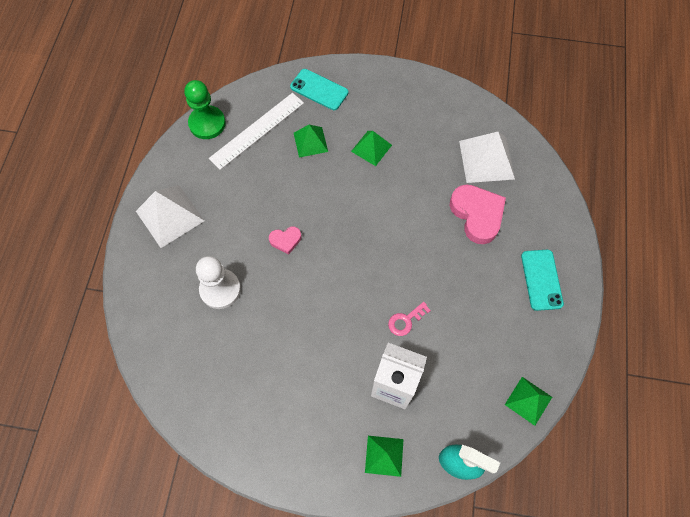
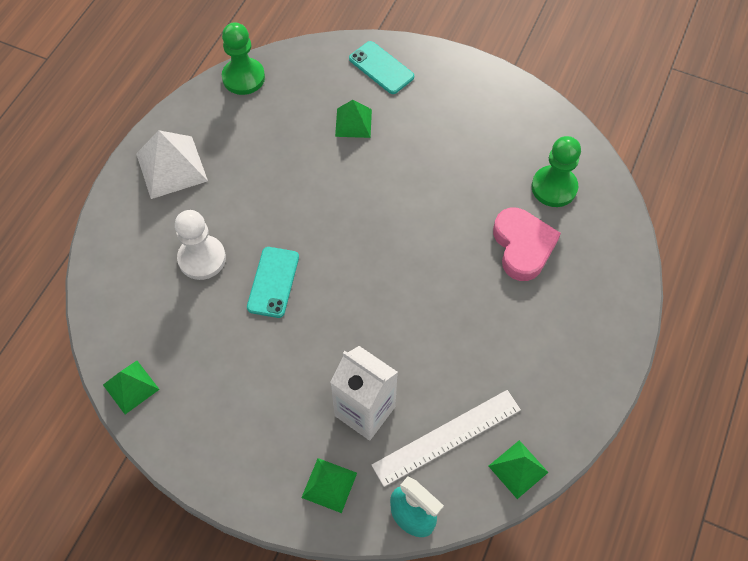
camera: 15 degrees right, 5 degrees down
white ruler [209,93,304,170] -> white ruler moved to [371,390,521,487]
pink heart [269,227,301,255] -> none
green pyramid [351,131,392,166] -> green pyramid moved to [103,361,160,414]
pink key [388,302,431,336] -> none
white pyramid [459,132,515,183] -> green pawn [532,136,581,207]
turquoise phone [521,250,564,311] -> turquoise phone moved to [247,247,299,318]

